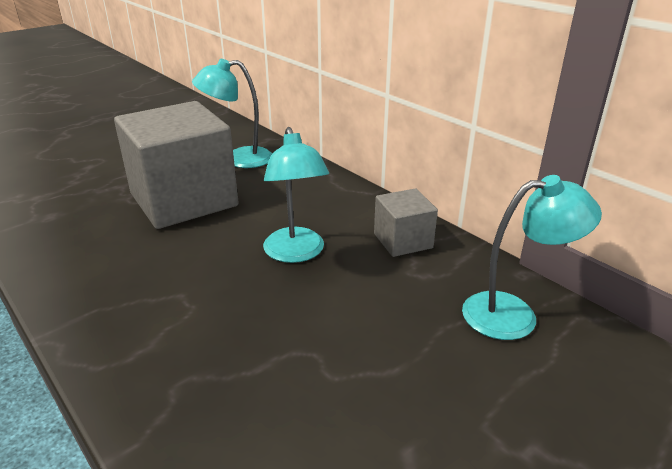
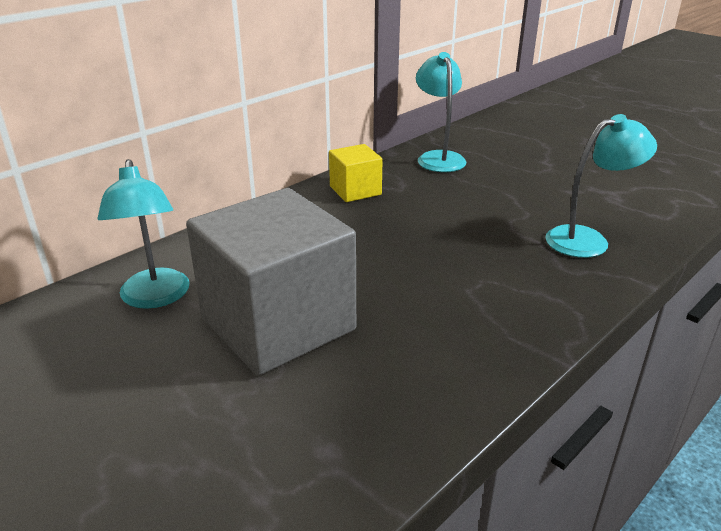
camera: 95 degrees left, 0 degrees up
turquoise lamp [263,127,329,263] -> turquoise lamp moved to [545,114,657,258]
grey cube [374,188,438,257] -> yellow cube [329,144,383,202]

